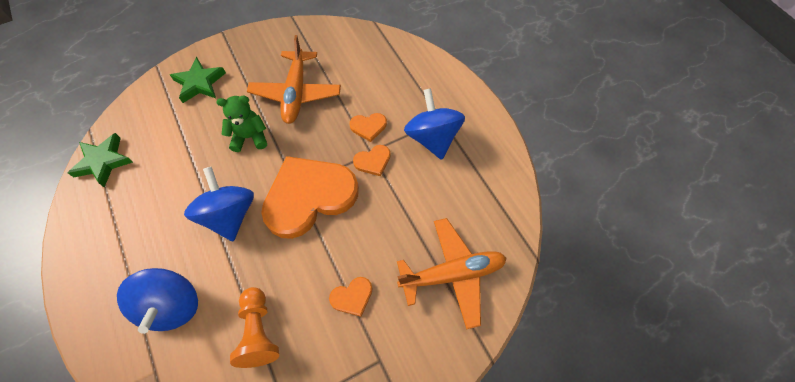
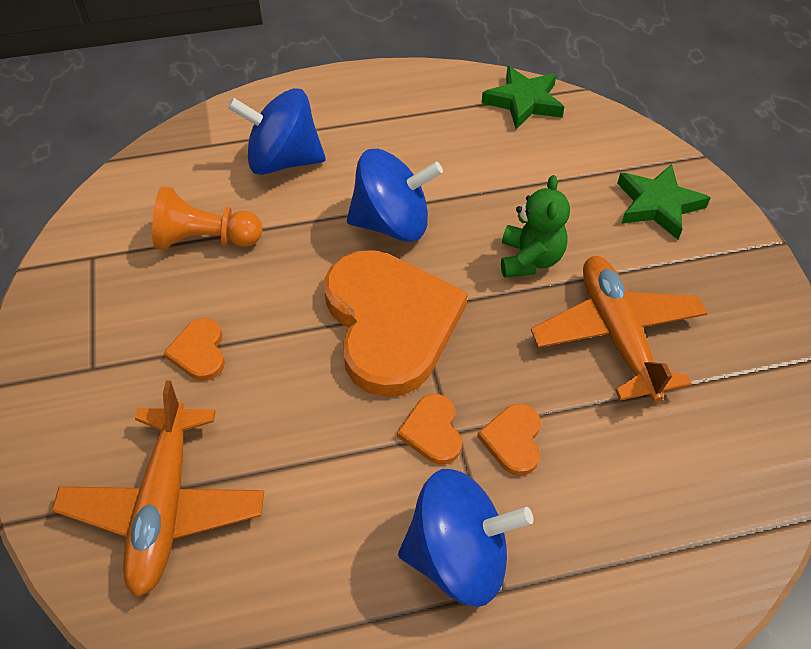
camera: 105 degrees right, 10 degrees down
orange plane [247,35,341,124] -> orange plane turned 60 degrees clockwise [531,256,708,402]

